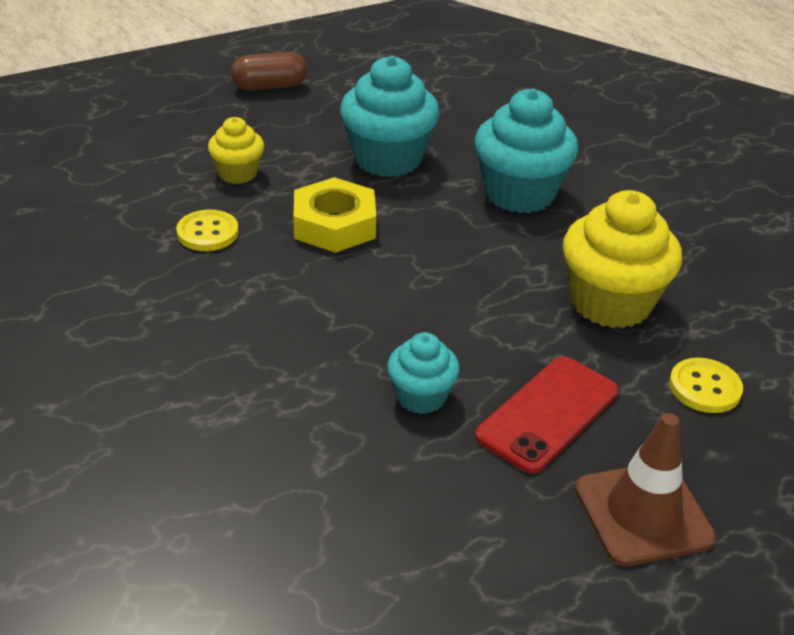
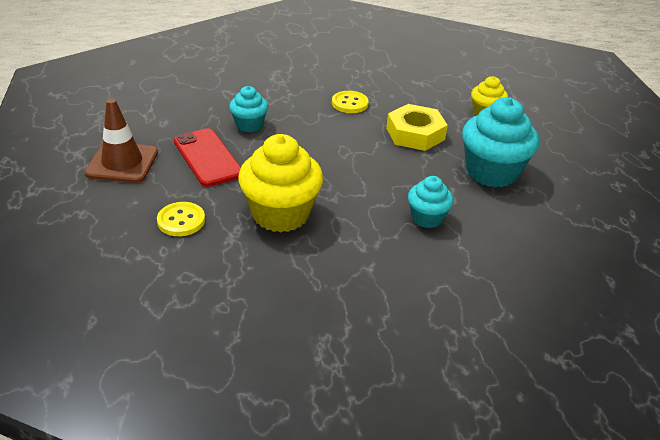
camera: 110 degrees right, 0 degrees up
yellow button [176,210,239,251] -> yellow button moved to [332,91,369,113]
brown capsule [231,52,307,91] -> none
turquoise cupcake [474,89,578,213] -> turquoise cupcake [408,176,453,228], size x0.55

